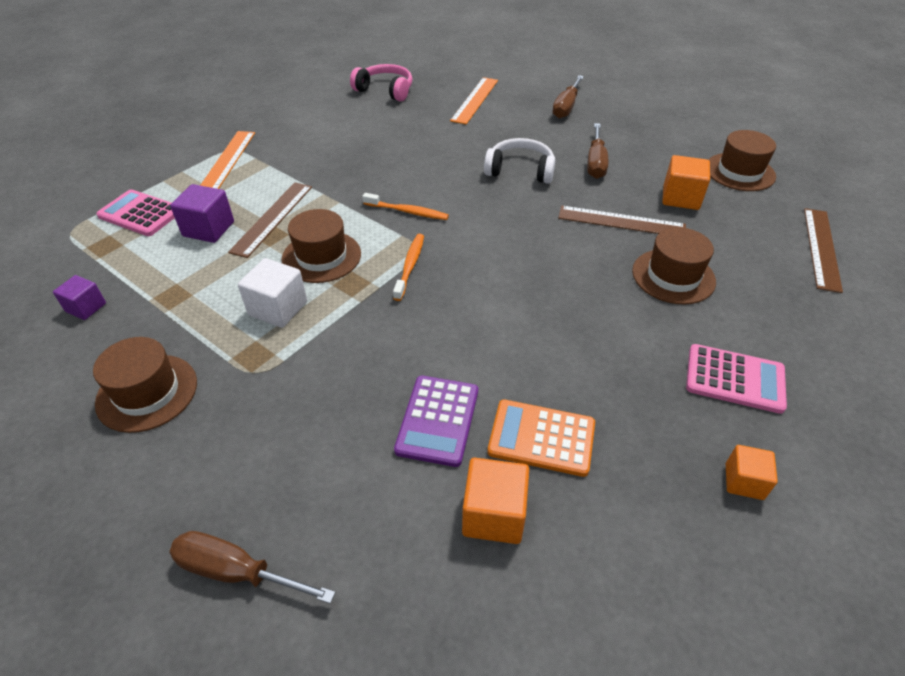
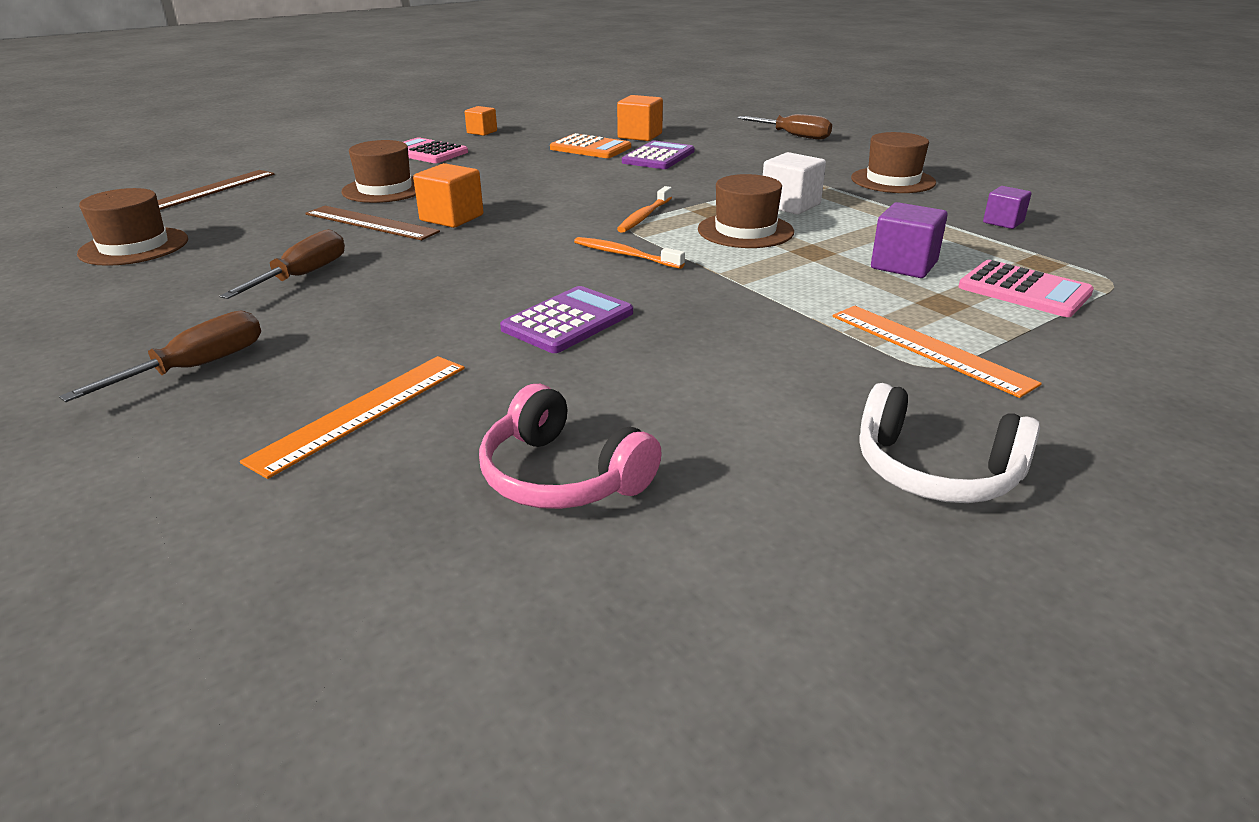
camera: 165 degrees left, 15 degrees down
orange ruler [200,131,255,189] -> orange ruler turned 60 degrees counterclockwise [832,306,1042,398]
brown ruler [228,182,312,258] -> none
white headphones [484,138,555,184] -> white headphones moved to [859,383,1040,503]
orange cube [662,155,710,210] -> orange cube moved to [413,163,483,228]
none -> purple calculator [500,286,633,353]

